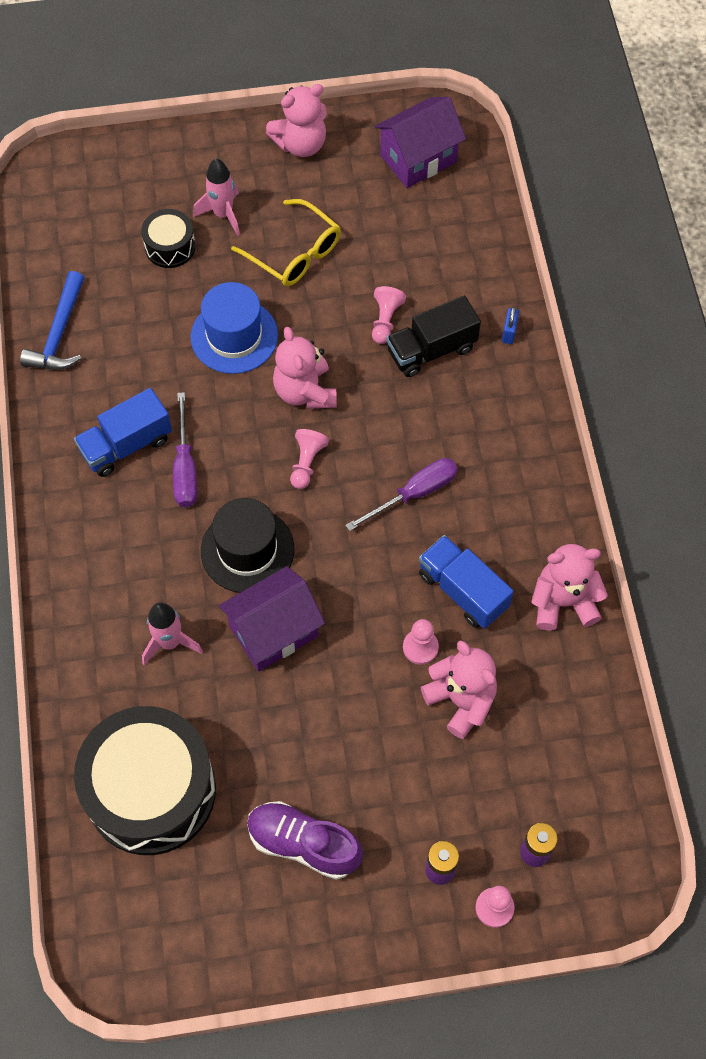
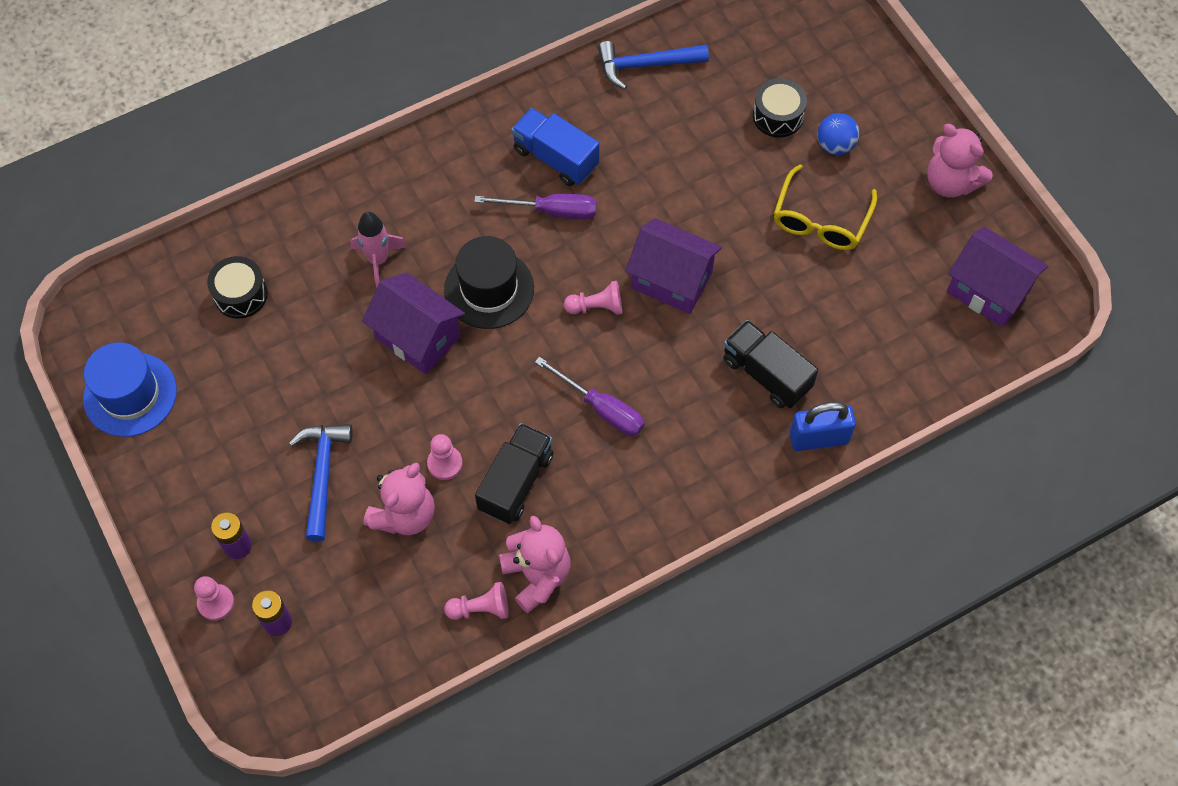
camera: 70 degrees right, 0 degrees up
black drum [74,706,216,855] -> black drum [207,256,268,319], size x0.46
purple screwdriver [173,392,197,507] -> purple screwdriver turned 150 degrees counterclockwise [474,194,597,220]
blue hat [191,282,278,374] -> blue hat moved to [83,342,177,437]
pink rocket [193,158,240,236] -> blue ball [817,113,859,155]
purple shoe [247,801,363,880] -> none
pink teddy bear [273,327,337,409] -> purple house [625,218,722,314]
pink pawn [372,286,406,344] -> pink pawn moved to [444,582,509,620]
blue truck [419,535,514,629] -> black truck [475,423,553,524]
blue padlock [502,307,519,344] -> blue padlock [790,402,856,451], size x1.94
none -> blue hammer [289,424,353,541]

